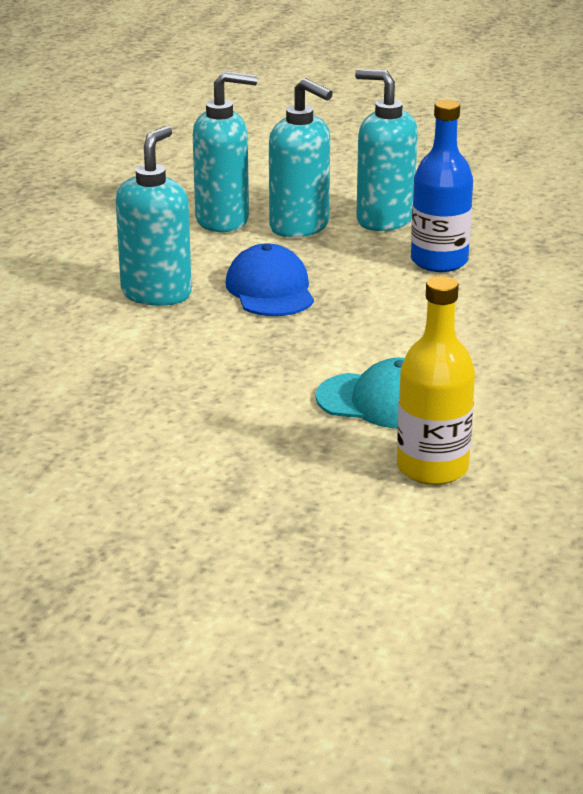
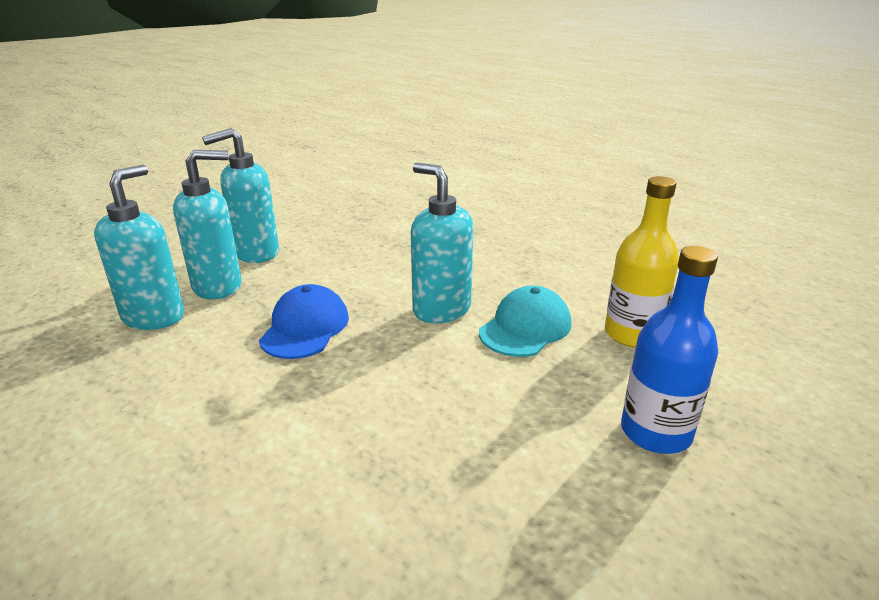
camera: 65 degrees left, 0 degrees up
turquoise soap dispenser [116,126,192,306] -> turquoise soap dispenser moved to [411,163,474,323]
blue cap [226,243,314,316] -> blue cap turned 90 degrees clockwise [259,284,349,359]
blue bottle [411,100,473,272] -> blue bottle moved to [621,246,718,454]

